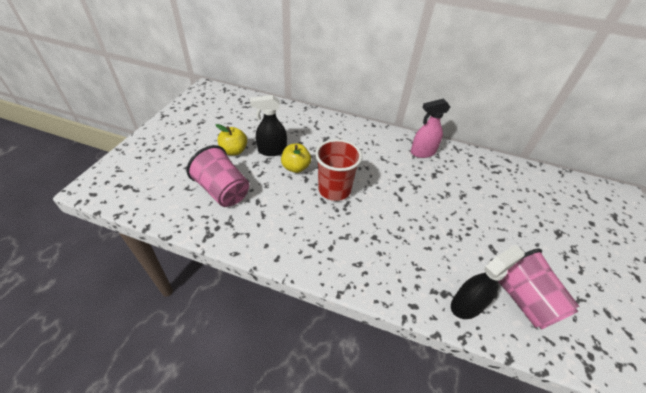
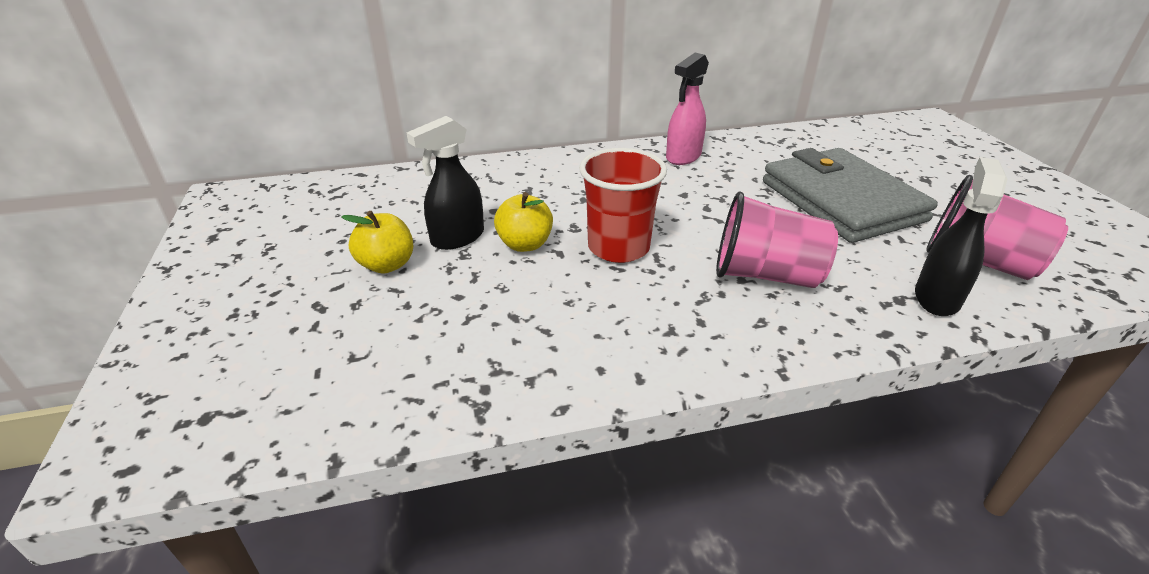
camera: 30 degrees left, 10 degrees down
pink cup [187,145,249,207] -> pink cup moved to [716,191,838,288]
none -> grey wallet [763,148,938,243]

